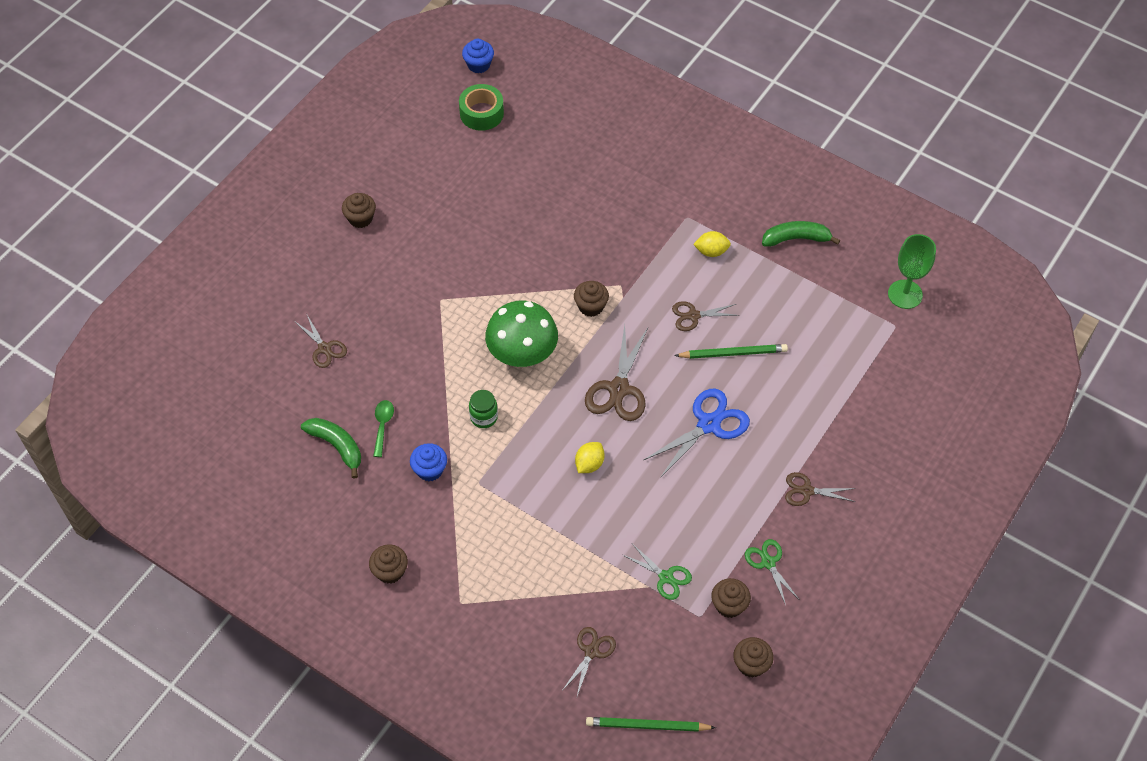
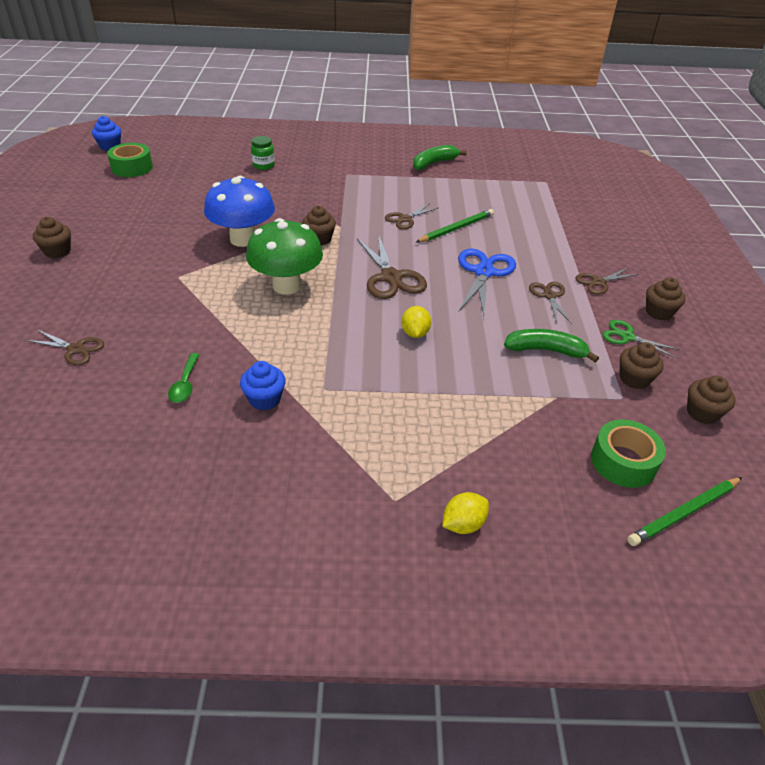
camera: 35 degrees left, 15 degrees down
green banana [301,418,361,479] -> green banana moved to [504,329,599,362]
brown cupcake [369,544,408,584] -> brown cupcake moved to [646,277,685,321]
green spoon [373,400,394,457] -> green spoon turned 150 degrees counterclockwise [168,353,200,403]
green jar [469,390,498,428] -> green jar moved to [251,136,275,170]
brown scissors [562,627,616,696] -> brown scissors moved to [529,282,572,324]
green scissors [623,545,692,600] -> none
yellow lemon [693,231,731,257] -> yellow lemon moved to [442,492,489,534]
green goblet [888,234,936,309] -> none
none -> blue mushroom [204,176,275,247]
none -> green tape [591,419,666,488]

